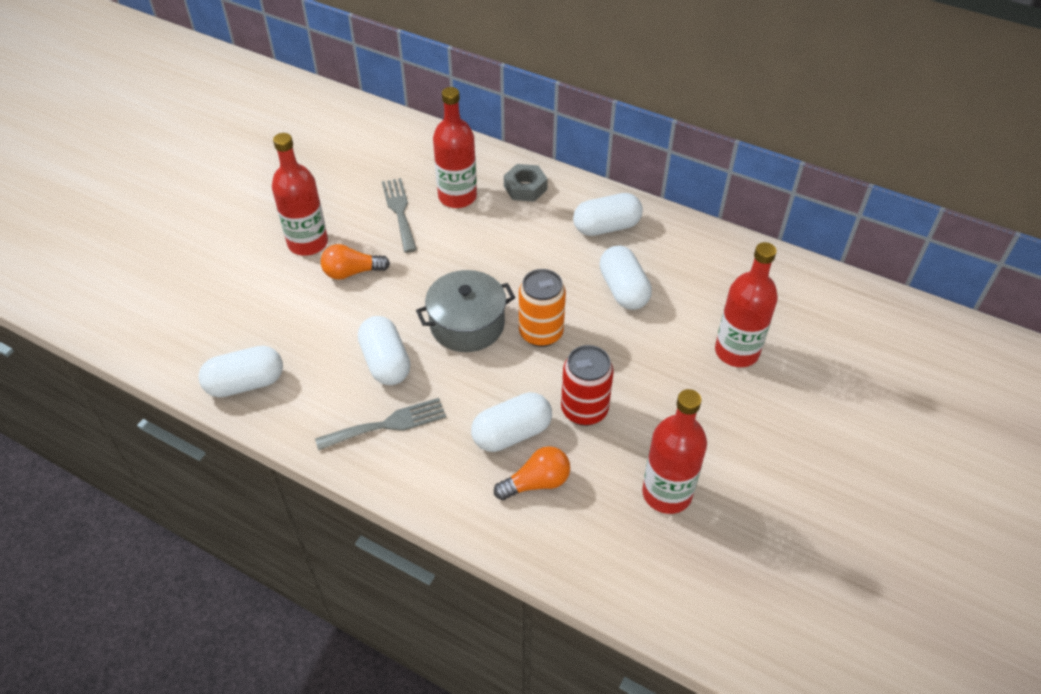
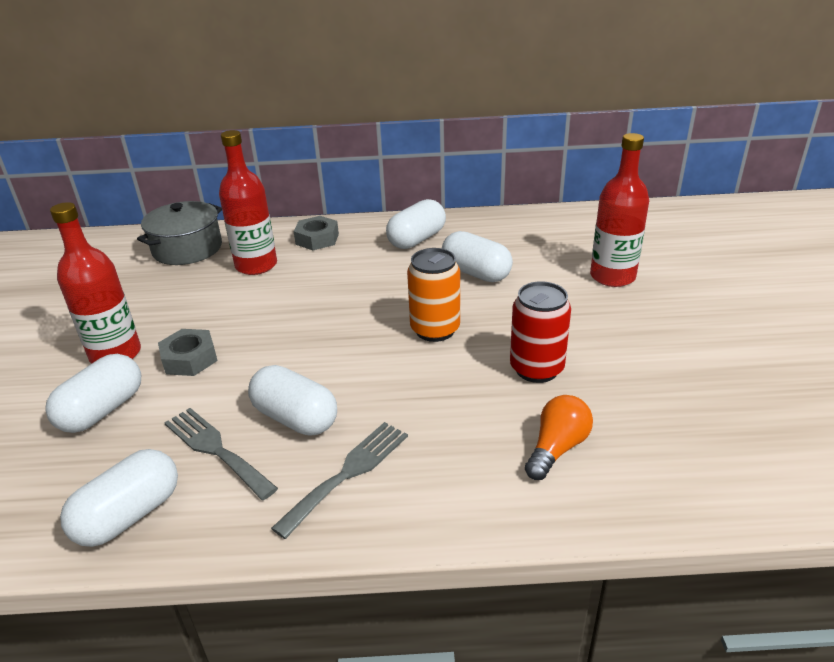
camera: 30 degrees left, 15 degrees down
orange light bulb [321,244,390,280] -> grey nut [158,329,218,376]
grey fork [382,178,417,253] -> grey fork moved to [164,408,278,500]
grey pot [416,270,515,352] -> grey pot moved to [137,201,222,265]
white capsule [471,392,552,452] -> white capsule moved to [45,354,141,433]
red bottle [642,389,707,514] -> none

